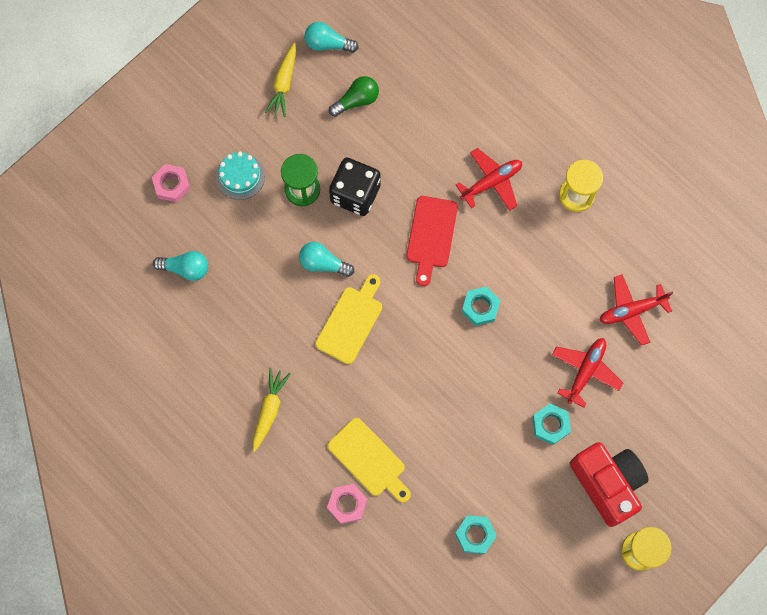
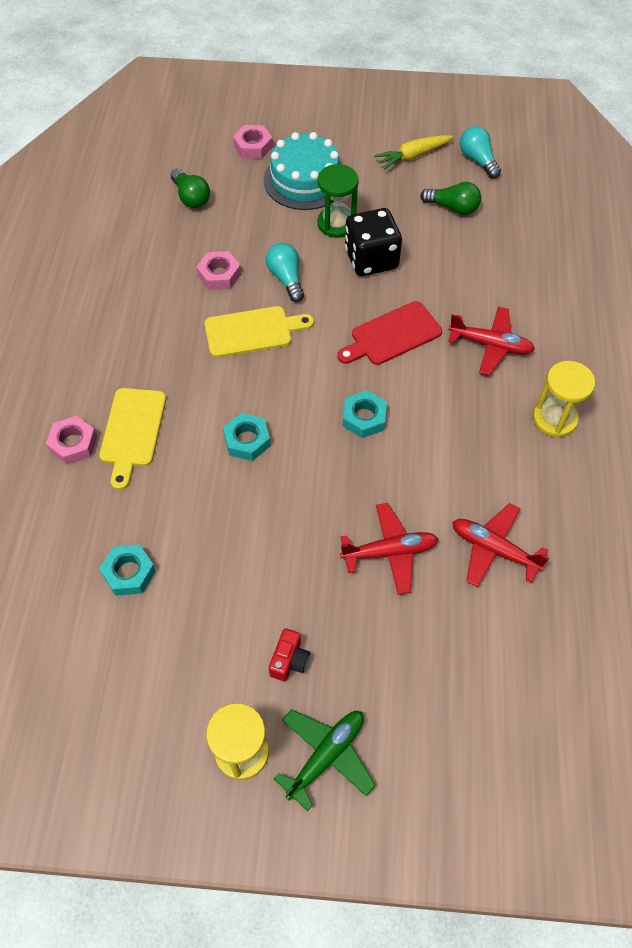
camera: 50 degrees right, 15 degrees down
turquoise light bulb [153,251,208,281] -> green light bulb [170,169,210,208]
turquoise cake [216,152,265,200] -> turquoise cake [264,132,340,210], size x1.60
yellow carrot [253,368,291,452] -> none
turquoise nut [532,404,571,445] -> turquoise nut moved to [223,413,271,461]
red camera [570,442,649,527] -> red camera [269,628,310,681], size x0.42
none -> pink nut [196,251,241,290]
none -> green plane [274,709,376,811]

